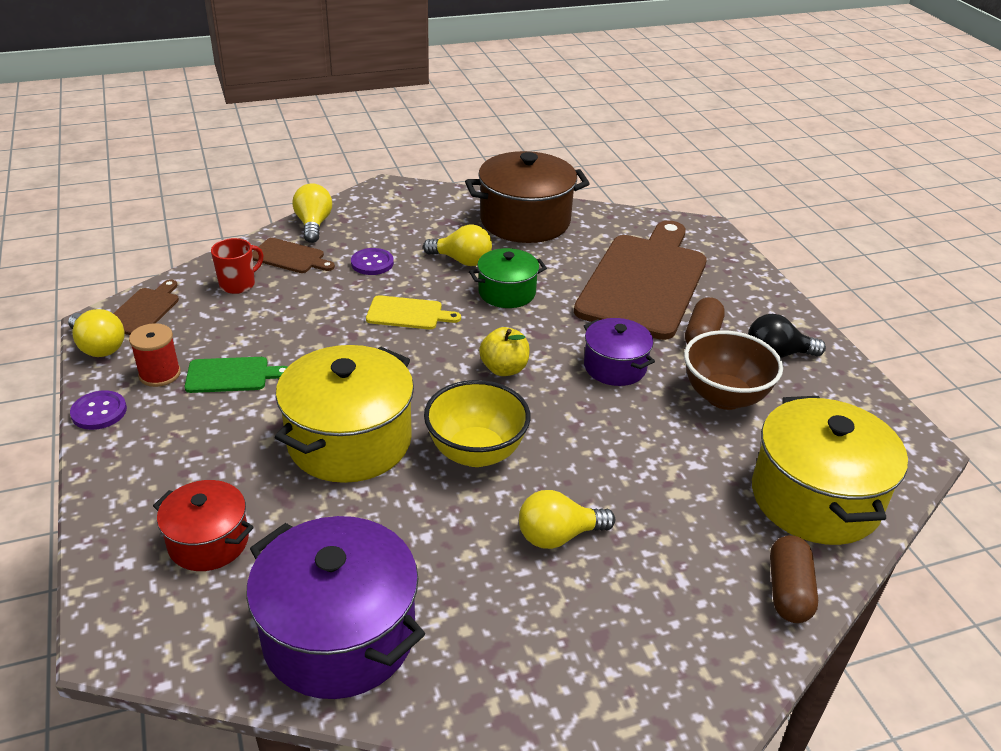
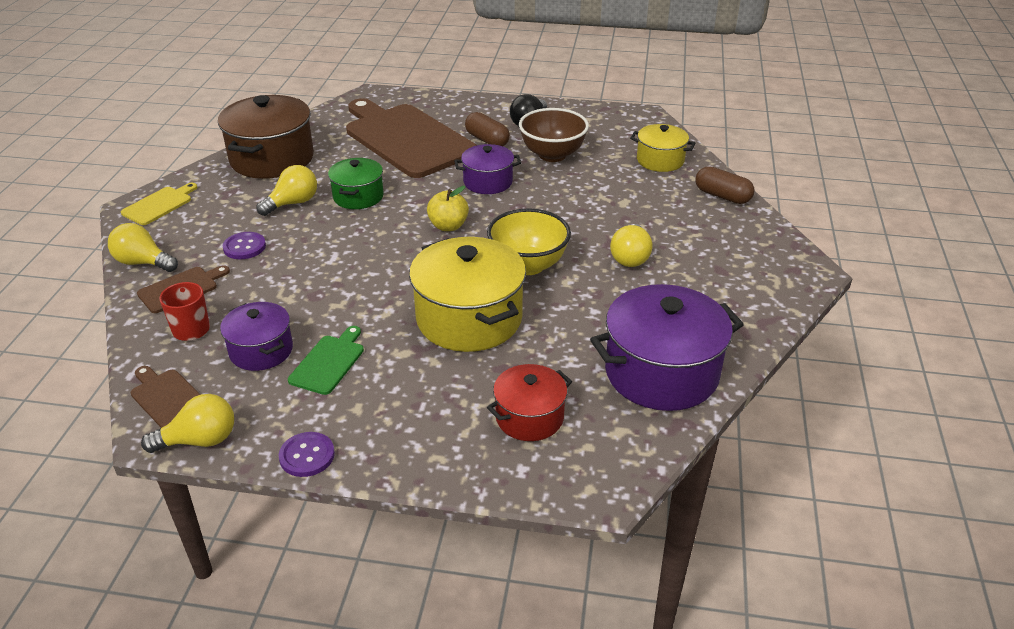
camera: 60 degrees left, 0 degrees up
red spool [129,323,181,387] -> none
yellow cutting board [366,295,461,329] -> yellow cutting board moved to [121,183,198,225]
yellow pot [752,396,908,545] -> yellow pot [630,124,695,172], size x0.57
none -> purple pot [220,302,293,371]

